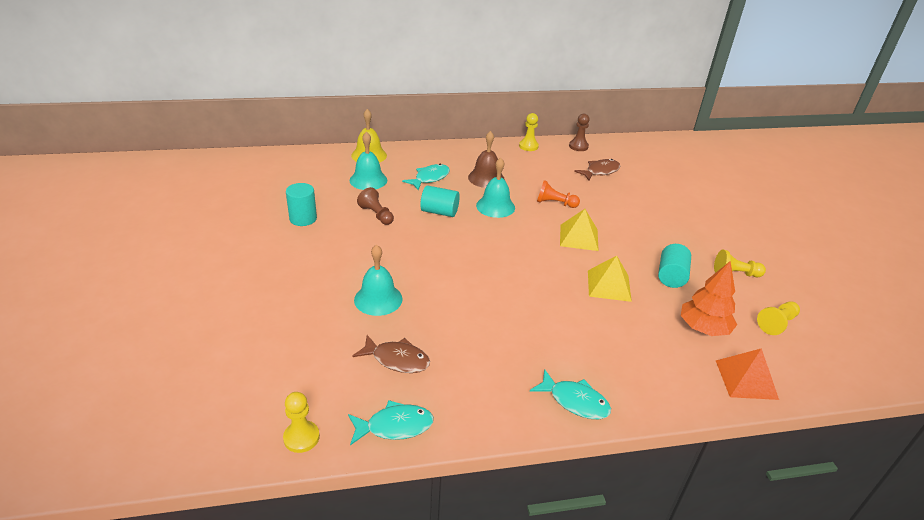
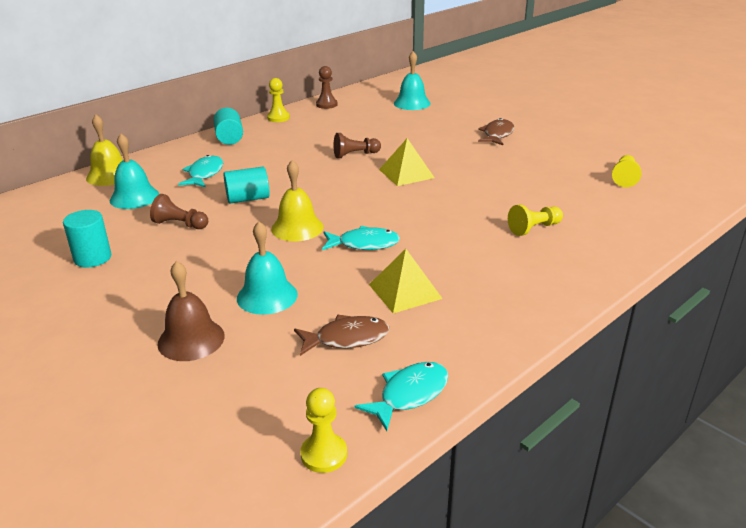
camera: 30 degrees left, 5 degrees down
brown bell [468,131,505,188] -> brown bell moved to [157,261,225,361]
turquoise bell [476,158,515,218] -> turquoise bell moved to [394,51,431,110]
turquoise fish [530,369,611,419] -> turquoise fish moved to [322,226,400,250]
orange pawn [537,180,580,208] -> brown pawn [334,133,381,158]
brown fish [574,159,620,181] -> brown fish moved to [478,118,514,145]
yellow pyramid [588,256,632,302] -> yellow pyramid moved to [369,249,443,313]
turquoise cylinder [658,244,691,288] -> turquoise cylinder moved to [213,108,243,145]
orange tree [681,261,737,336] -> none
yellow pawn [714,250,766,277] -> yellow pawn moved to [508,205,563,236]
orange pyramid [716,348,779,400] -> none
none -> yellow bell [271,160,324,241]

